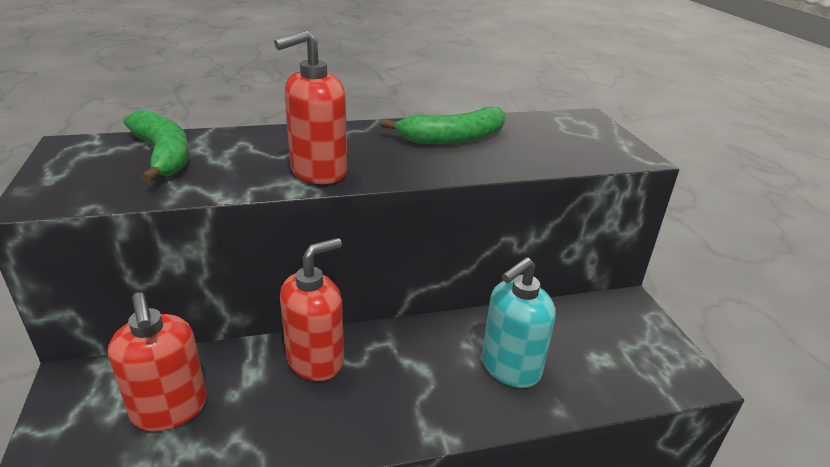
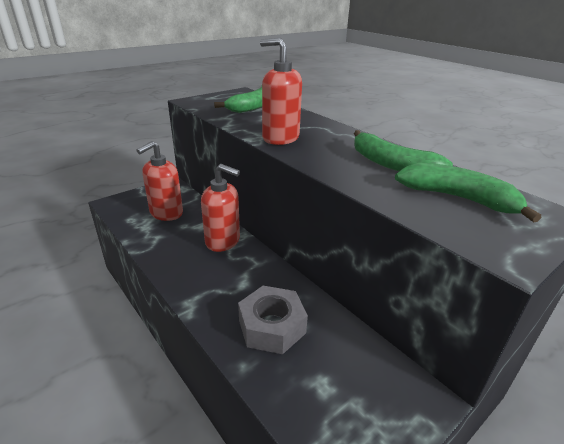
camera: 65 degrees right, 0 degrees up
turquoise soap dispenser [482,257,556,388] -> grey nut [238,286,308,354]
none -> green banana [395,163,541,223]

